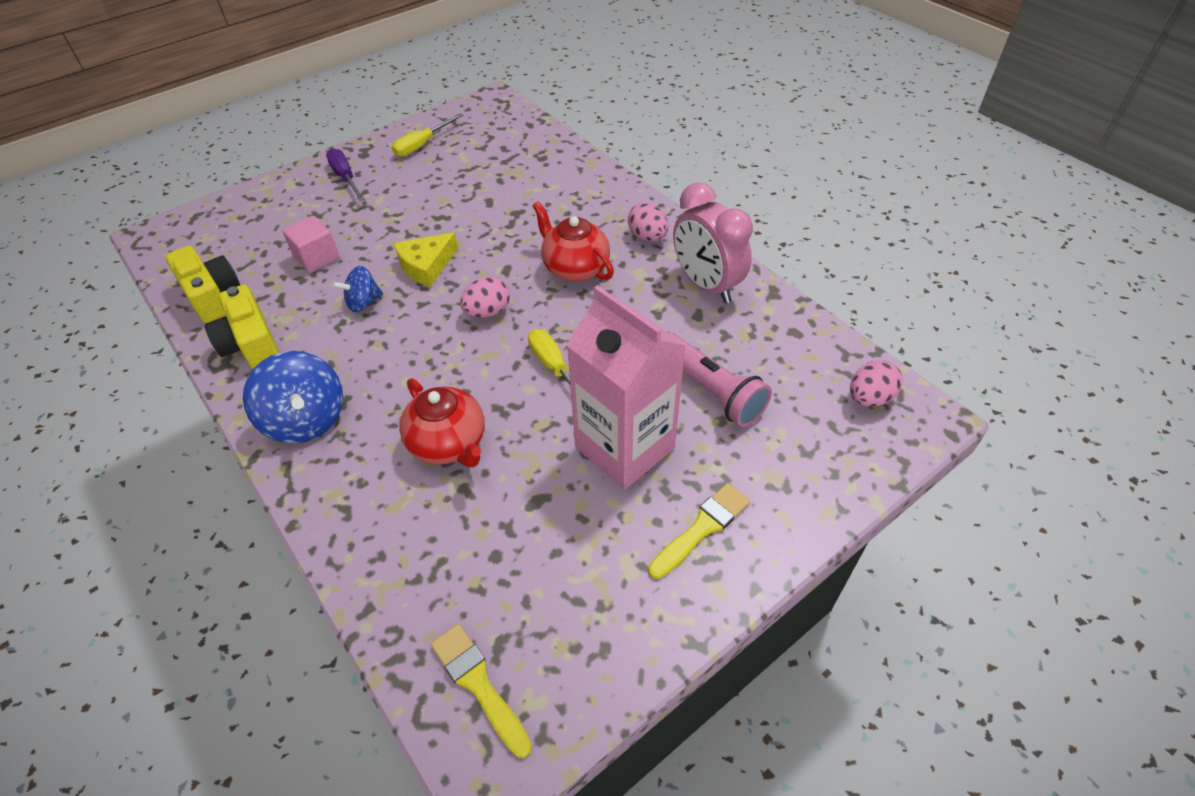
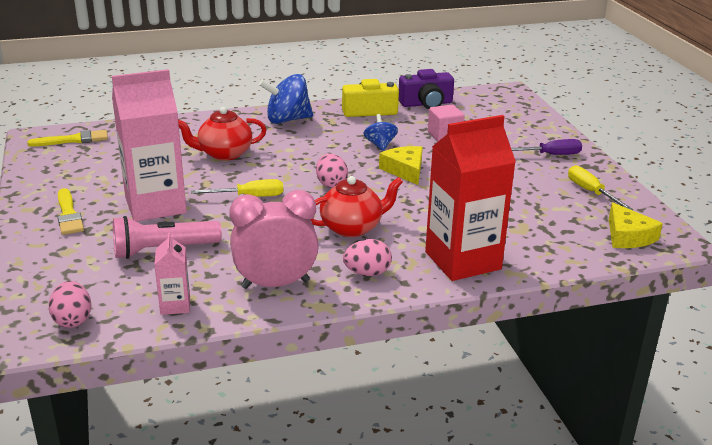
camera: 110 degrees right, 20 degrees down
yellow camera [165,246,240,323] -> purple camera [399,69,454,109]
none -> pink carton [154,233,190,315]
none -> red carton [425,115,516,281]
none -> yellow cheese [609,202,663,248]

